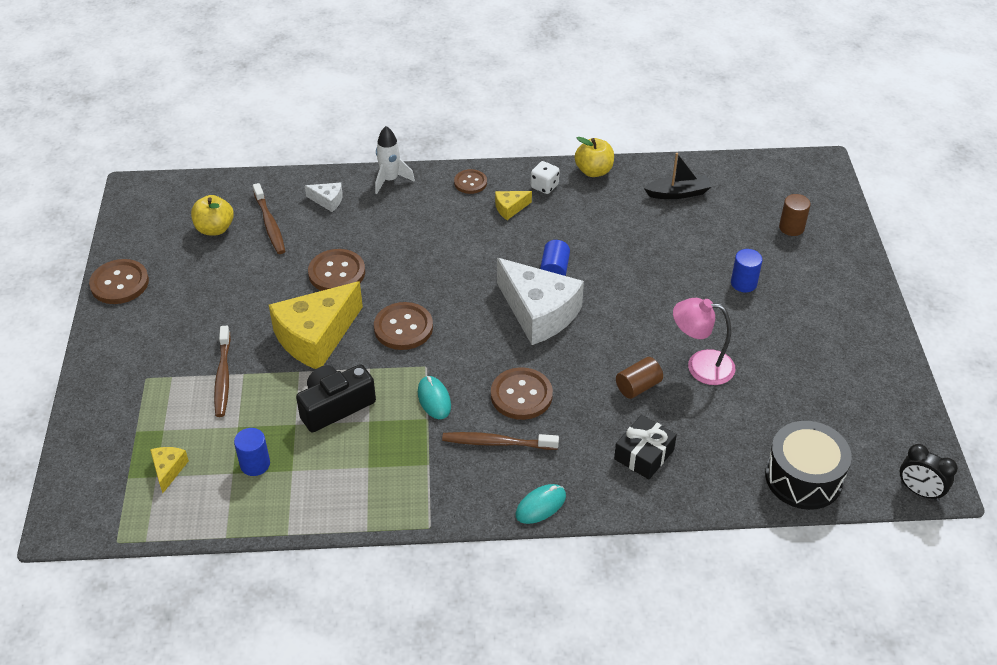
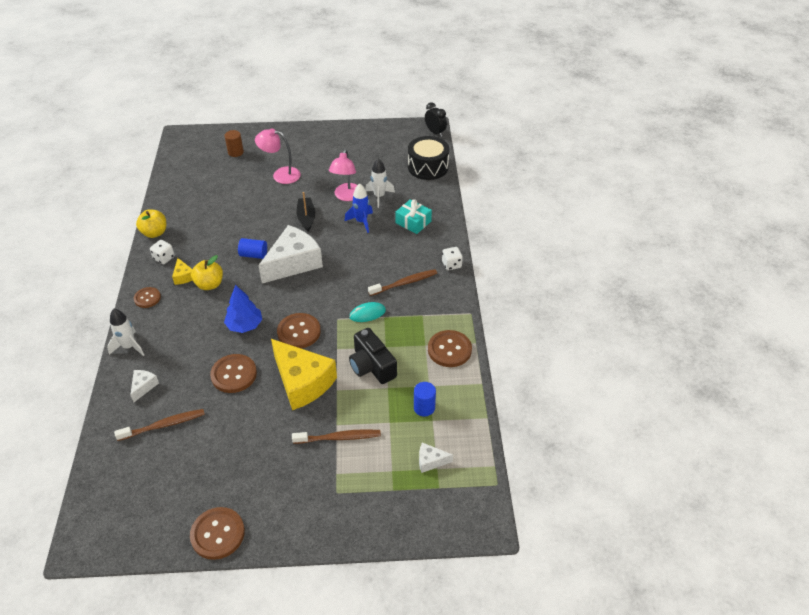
camera: 90 degrees left, 0 degrees up
yellow cheese [150,447,189,493] -> white cheese [419,442,453,473]
yellow apple [191,195,234,235] -> yellow apple moved to [191,255,223,290]
brown toothbrush [442,432,559,450] -> brown toothbrush turned 120 degrees counterclockwise [368,269,437,296]
brown button [491,367,553,420] -> brown button moved to [428,330,472,367]
turquoise mouse [516,484,566,524] -> white dice [442,247,463,270]
black gift [614,415,677,479] -> turquoise gift [395,199,432,234]
brown cylinder [616,357,663,399] -> blue rocket [344,183,373,233]
black boat [644,153,712,199] -> black boat moved to [296,192,315,232]
blue cylinder [731,249,763,292] -> pink lamp [255,128,301,184]
black clock [900,444,958,501] -> black clock turned 75 degrees counterclockwise [425,102,447,137]
none -> blue tree [224,285,262,333]
none -> white rocket [366,158,395,208]

